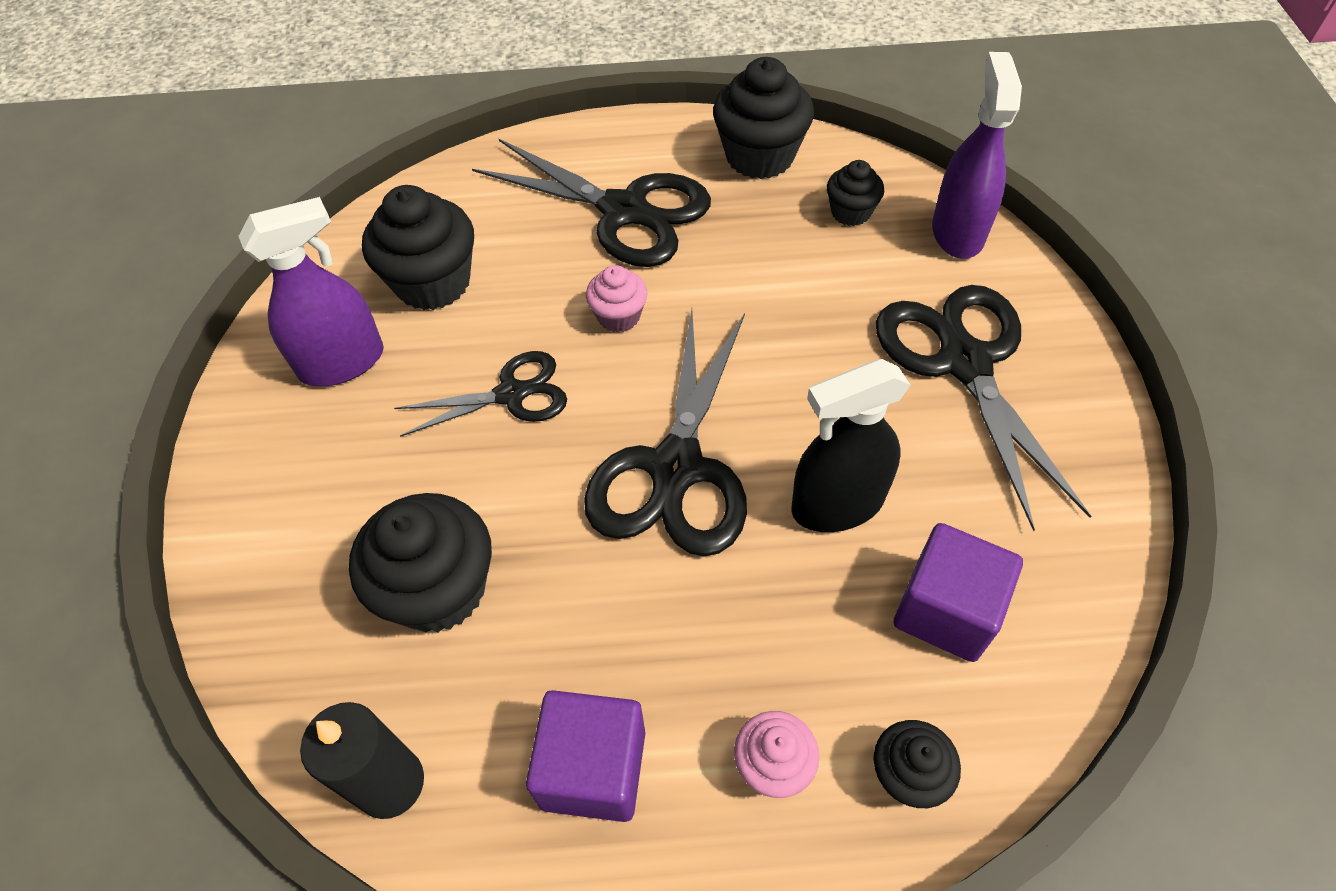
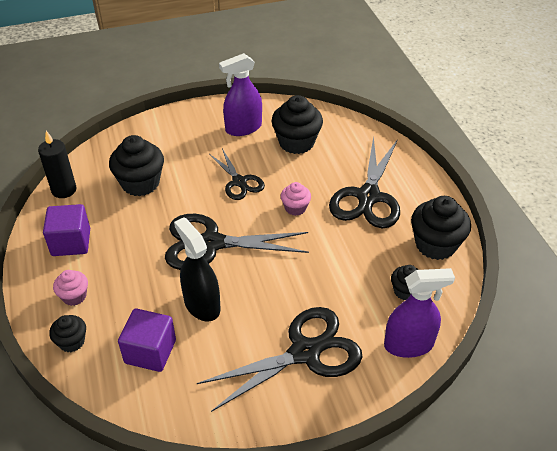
camera: 75 degrees right, 10 degrees down
purple spray bottle [239,197,384,386] -> purple spray bottle turned 105 degrees clockwise [219,53,262,136]

